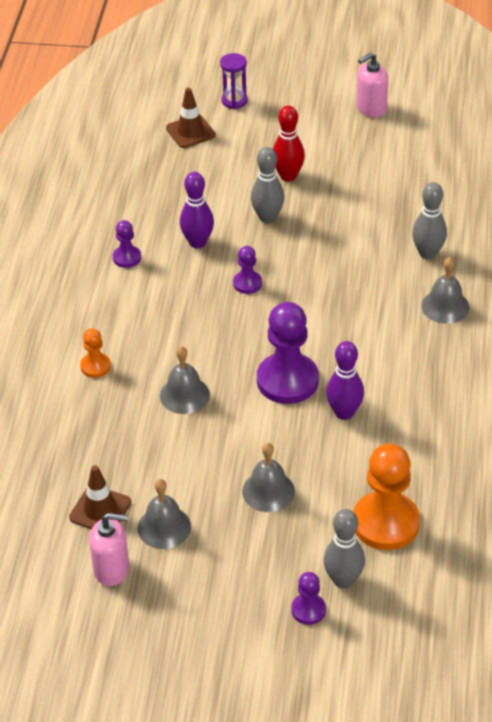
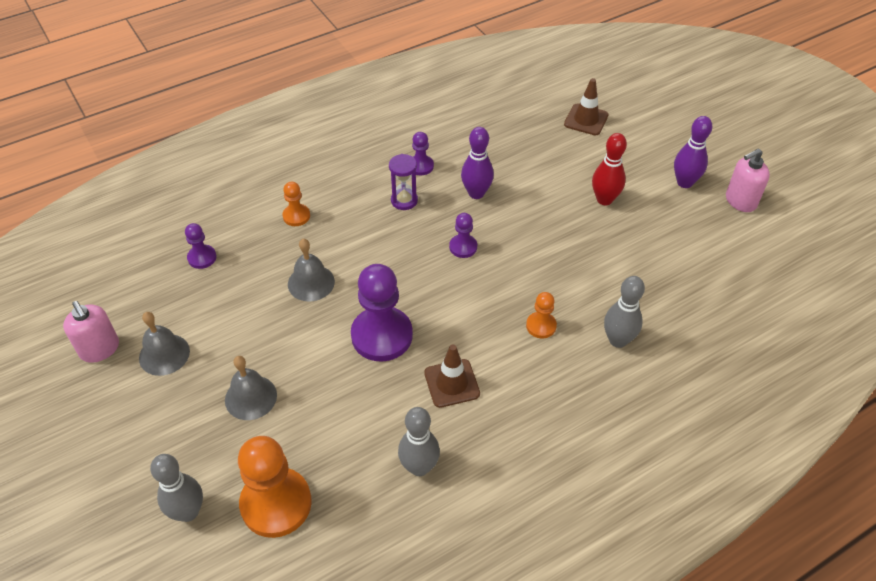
camera: 50 degrees right, 5 degrees up
brown traffic cone [69,465,131,529] -> brown traffic cone moved to [424,345,480,408]
purple hourglass [220,53,248,109] -> purple hourglass moved to [389,154,418,210]
grey bowling pin [251,147,285,223] -> grey bowling pin moved to [398,407,440,476]
purple pawn [291,572,326,625] -> purple pawn moved to [185,223,217,269]
purple bowling pin [326,341,364,420] -> purple bowling pin moved to [674,116,713,188]
pink soap dispenser [356,52,388,117] -> pink soap dispenser turned 45 degrees counterclockwise [726,148,770,212]
grey bell [421,257,470,324] -> none
none -> orange pawn [526,292,557,338]

